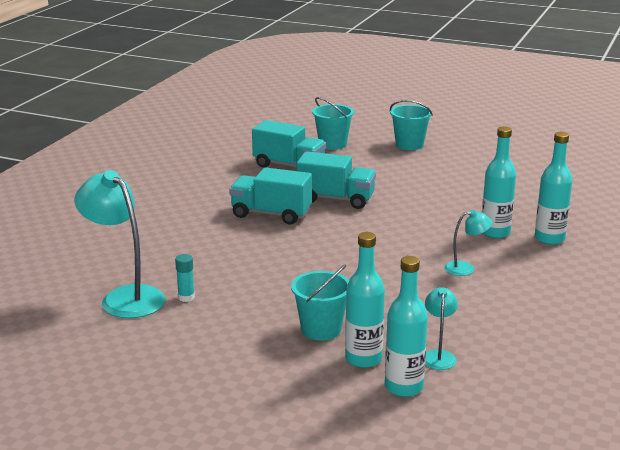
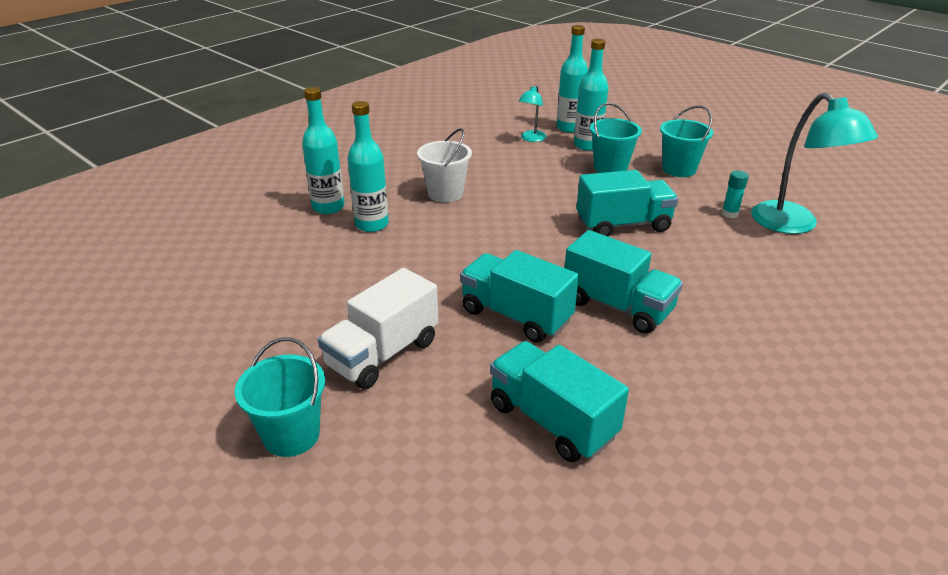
camera: 160 degrees left, 10 degrees up
turquoise bucket [312,97,354,150] -> turquoise bucket moved to [660,106,713,177]
turquoise lamp [444,210,492,276] -> white bucket [417,128,472,202]
none -> white truck [318,268,438,389]
none -> turquoise truck [576,170,678,236]

